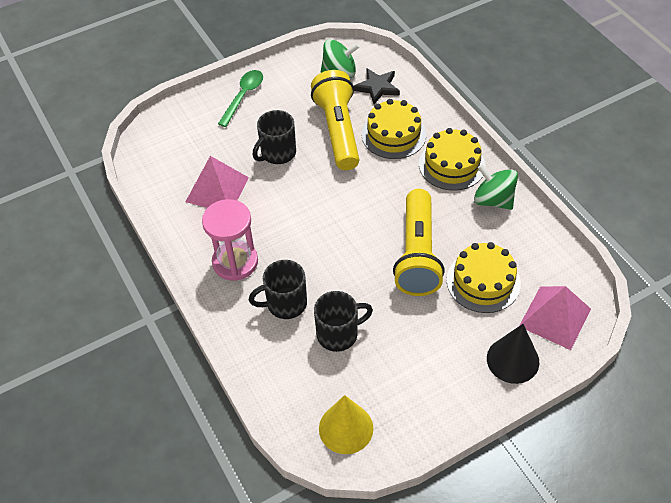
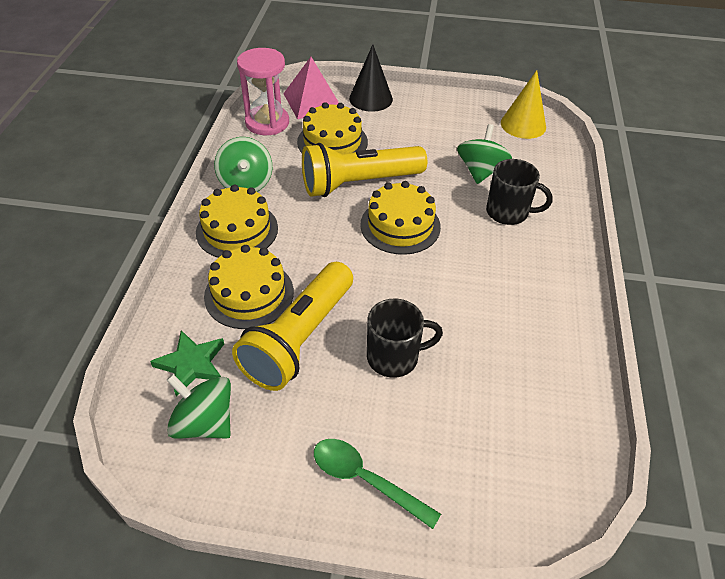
camera: 145 degrees left, 5 degrees down
pink pyramid [186,156,249,208] -> none
pink hourglass [202,199,258,281] -> pink hourglass moved to [237,48,289,135]
green spoon [218,70,263,127] -> green spoon turned 60 degrees clockwise [314,439,441,529]
black mug [314,291,373,352] -> green spinning top [457,124,512,184]
black star [354,68,400,104] -> green star [150,330,224,397]
yellow flashlight [393,189,445,296] -> yellow flashlight turned 150 degrees counterclockwise [302,143,427,197]
none -> yellow cake [360,181,441,255]

